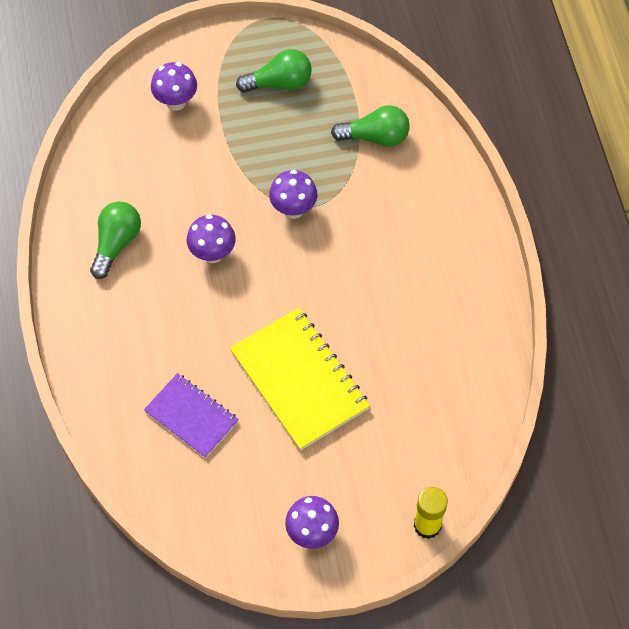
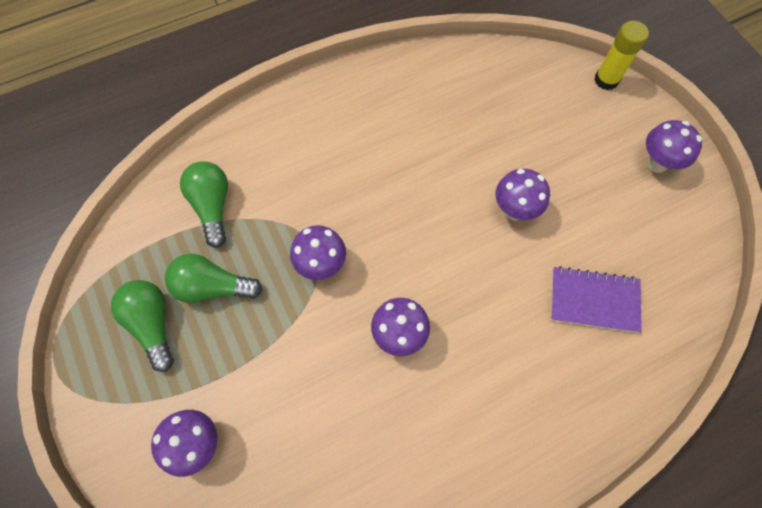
camera: 105 degrees left, 5 degrees up
green light bulb [90,202,141,279] -> green light bulb moved to [165,254,262,303]
purple notebook [144,373,239,458] -> purple notebook turned 75 degrees clockwise [551,266,642,333]
yellow notebook [230,308,370,451] -> purple mushroom [496,169,550,220]

